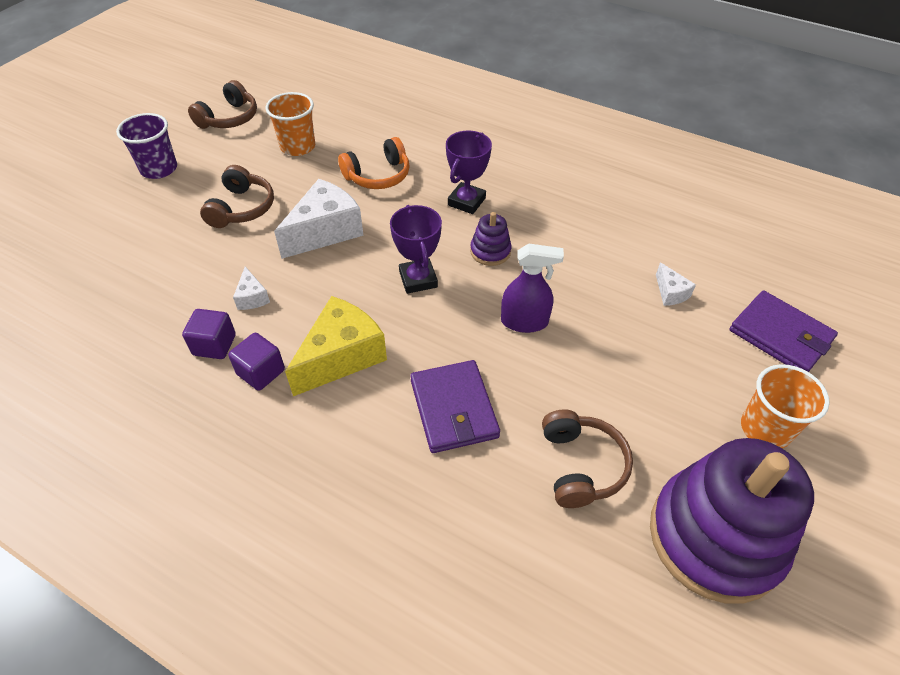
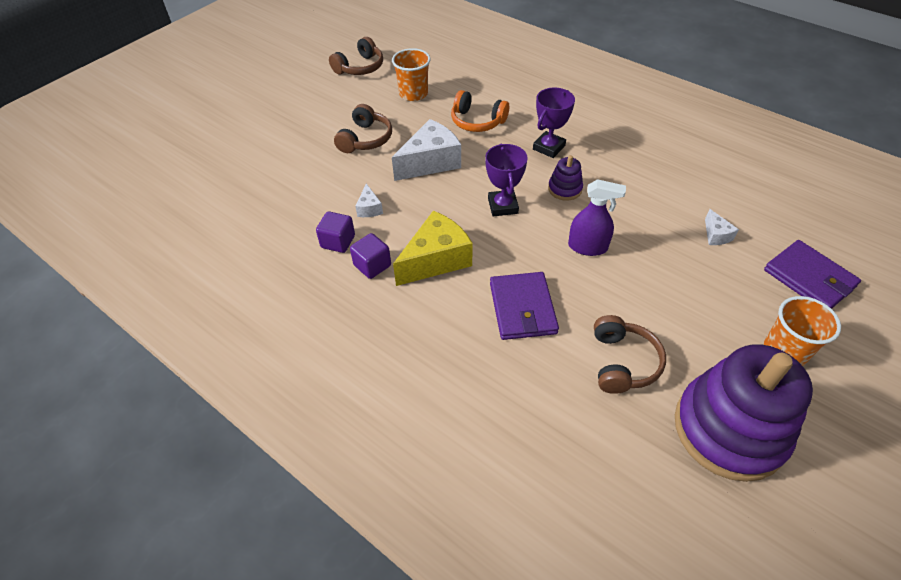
camera: 10 degrees right, 0 degrees up
purple cup [116,113,177,179] -> none
orange headphones [338,137,410,189] -> orange headphones turned 45 degrees clockwise [451,90,509,132]

